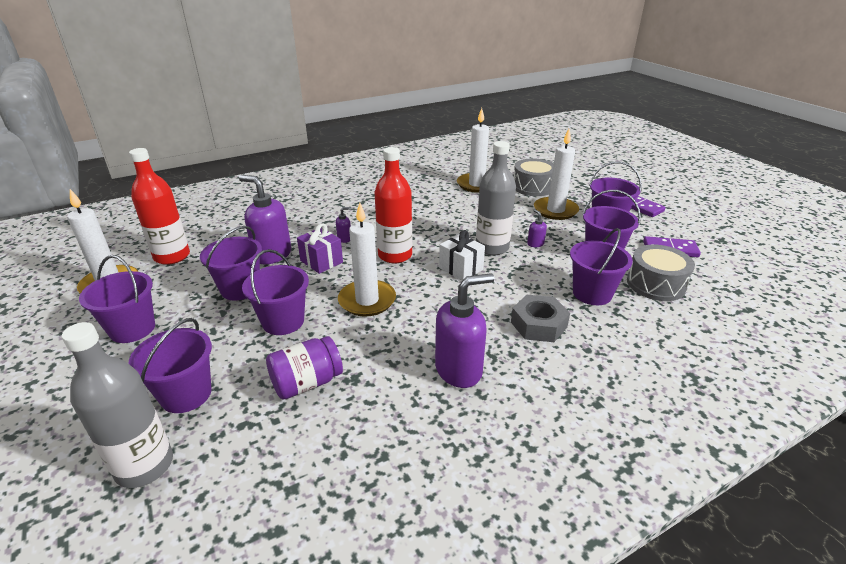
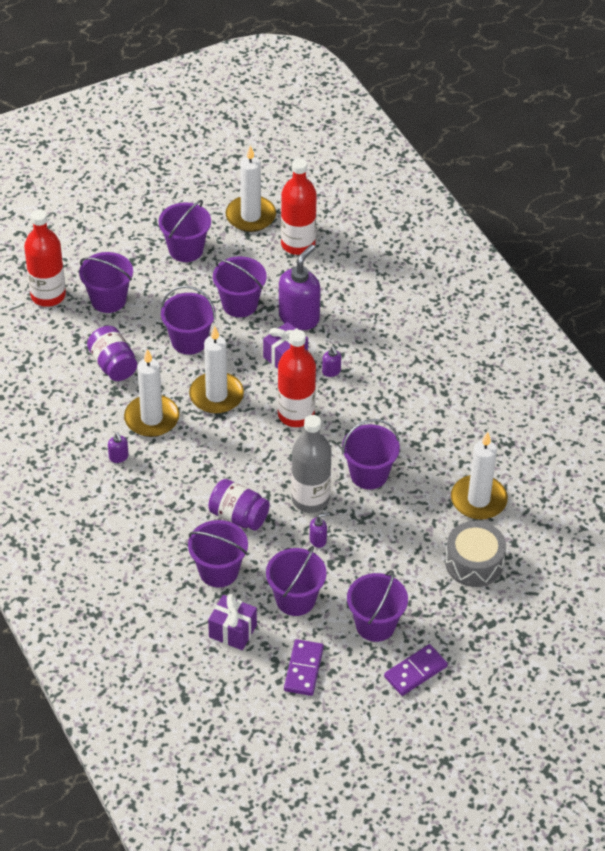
camera: 90 degrees right, 15 degrees up
grey bottle [62,322,173,488] -> red bottle [24,209,66,307]
purple soap dispenser [435,273,494,388] -> purple soap dispenser [108,432,129,463], size x0.44
white gift [439,230,485,281] -> none
grey nut [511,295,570,342] -> none
white candle [534,129,579,220] -> white candle moved to [124,349,179,437]
grey drum [627,245,695,301] -> purple gift [208,594,257,650]
none -> purple jar [208,479,270,531]
none -> purple bucket [342,419,400,489]

